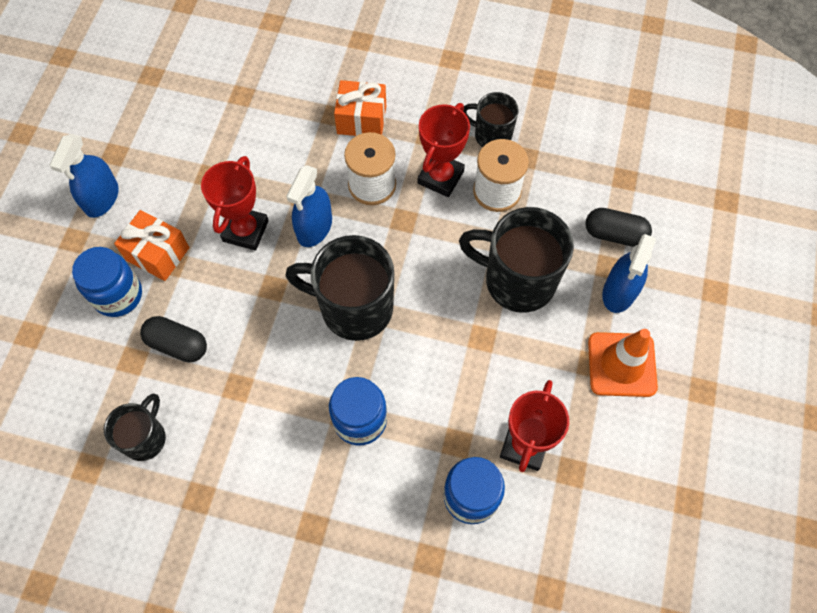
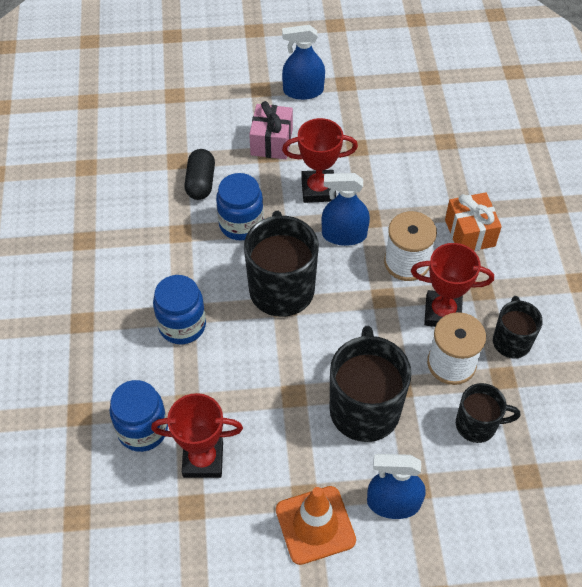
camera: 70 degrees right, 10 degrees down
blue jar [72,247,142,317] -> blue jar moved to [216,173,264,240]
black mug [104,394,166,461] -> black mug moved to [456,383,520,443]
orange gift [114,210,190,281] -> pink gift [249,101,293,159]
black capsule [585,208,652,247] -> none

